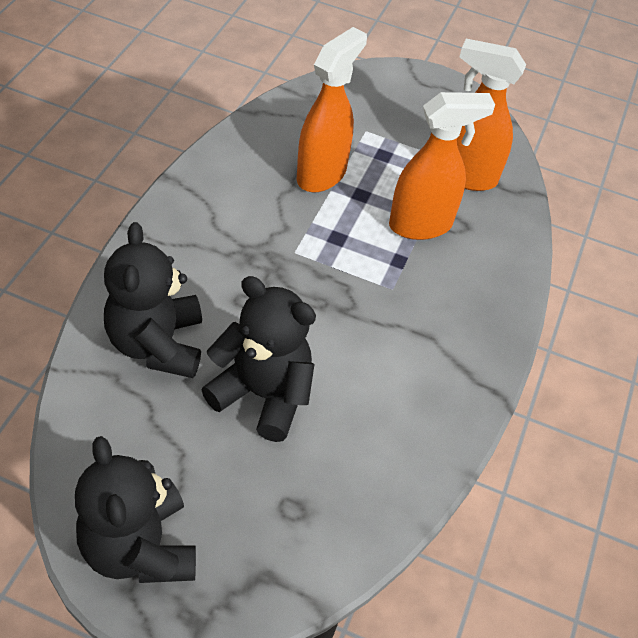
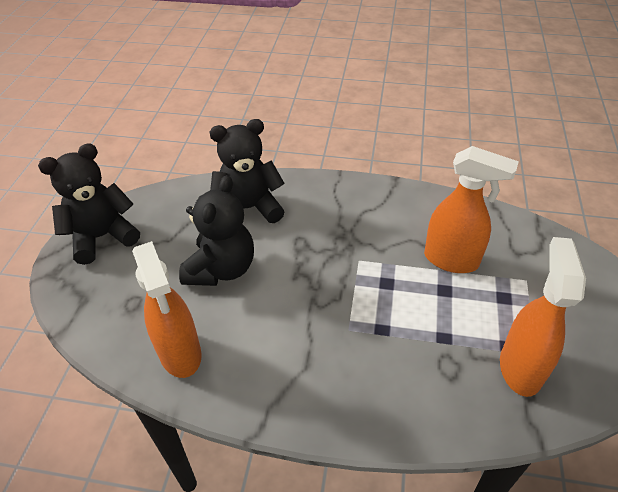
camera: 85 degrees right, 5 degrees down
orange spray bottle [389,92,495,240] -> orange spray bottle moved to [132,241,202,378]

